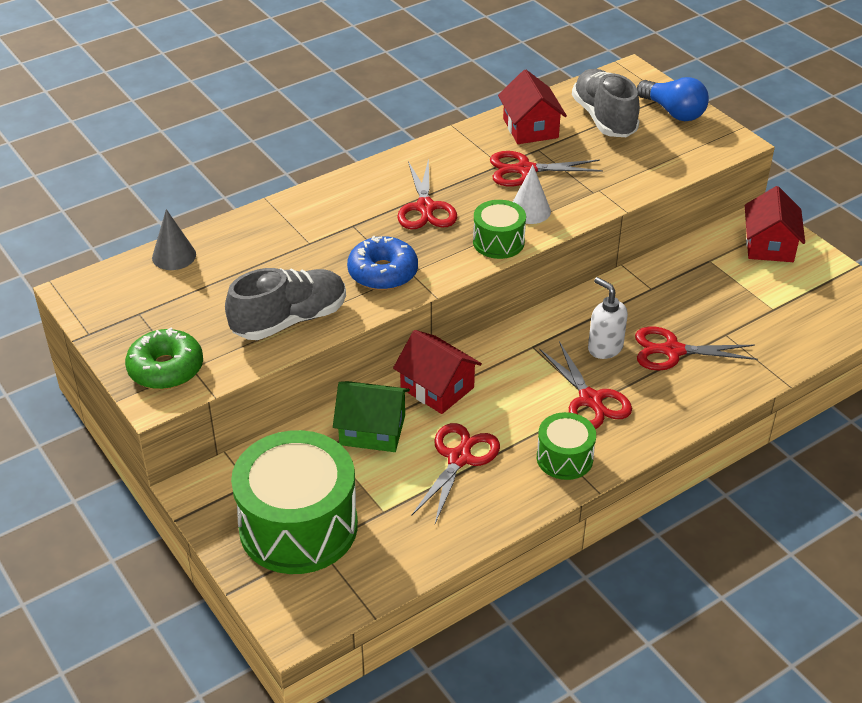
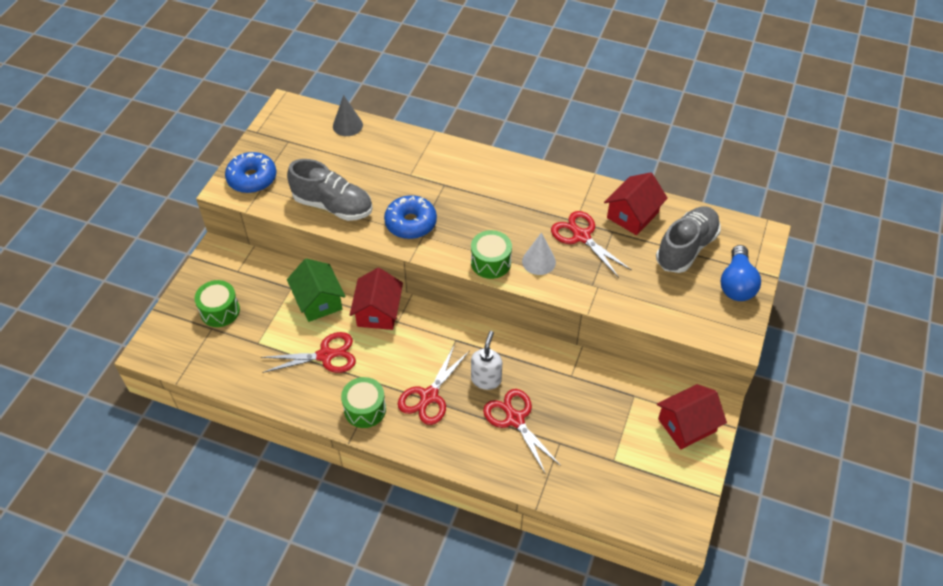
camera: 55 degrees right, 10 degrees up
green donut [125,328,203,389] -> blue donut [225,152,276,193]
green drum [231,430,358,574] -> green drum [195,280,240,327], size x0.50
red scissors [397,159,457,229] -> none

